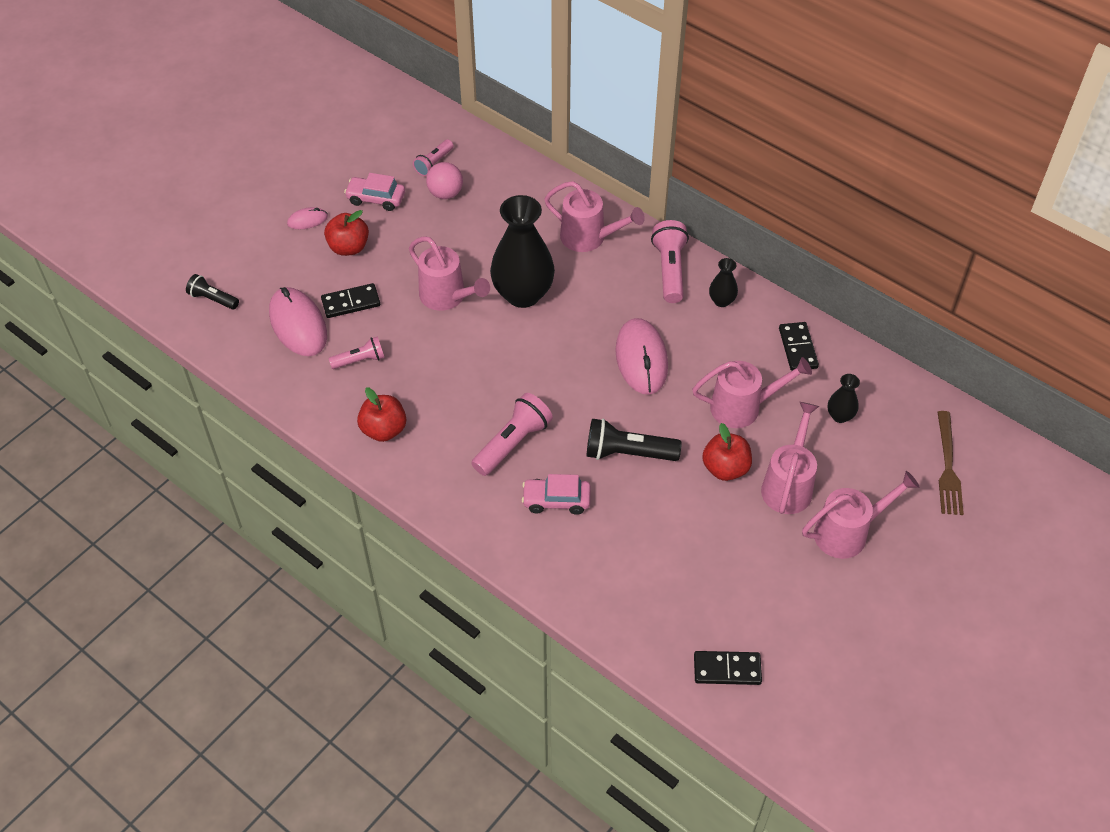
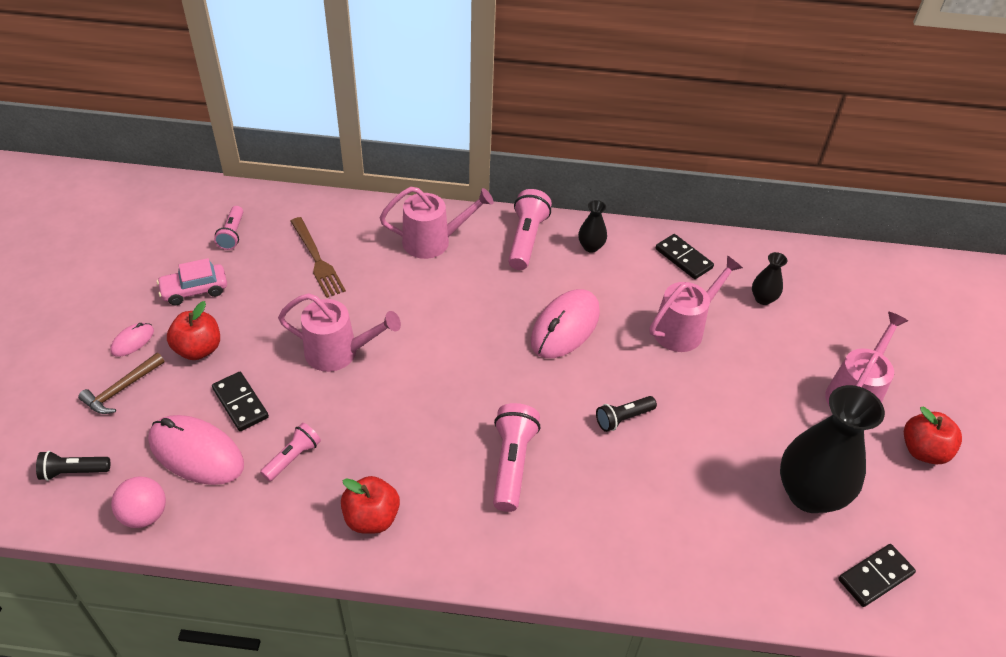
camera: 35 degrees left, 5 degrees down
black domino [321,283,380,318] -> black domino turned 75 degrees counterclockwise [212,372,269,431]
pink ball [426,162,463,199] -> pink ball moved to [111,476,166,528]
black vase [490,195,555,308] -> black vase moved to [780,385,885,513]
pink car [522,474,591,515] -> none
black flashlight [587,418,682,461] -> black flashlight [596,396,657,432], size x0.61
pink mouse [615,318,668,395] -> pink mouse turned 75 degrees clockwise [531,289,600,358]
pink flashlight [651,220,689,303] -> pink flashlight turned 45 degrees clockwise [508,189,552,270]
red apple [702,423,752,481] -> red apple moved to [904,407,962,464]
pink watering can [761,402,819,514] -> none
brown fork [938,411,964,515] -> brown fork moved to [291,217,346,298]
none -> brown hammer [78,353,164,414]

